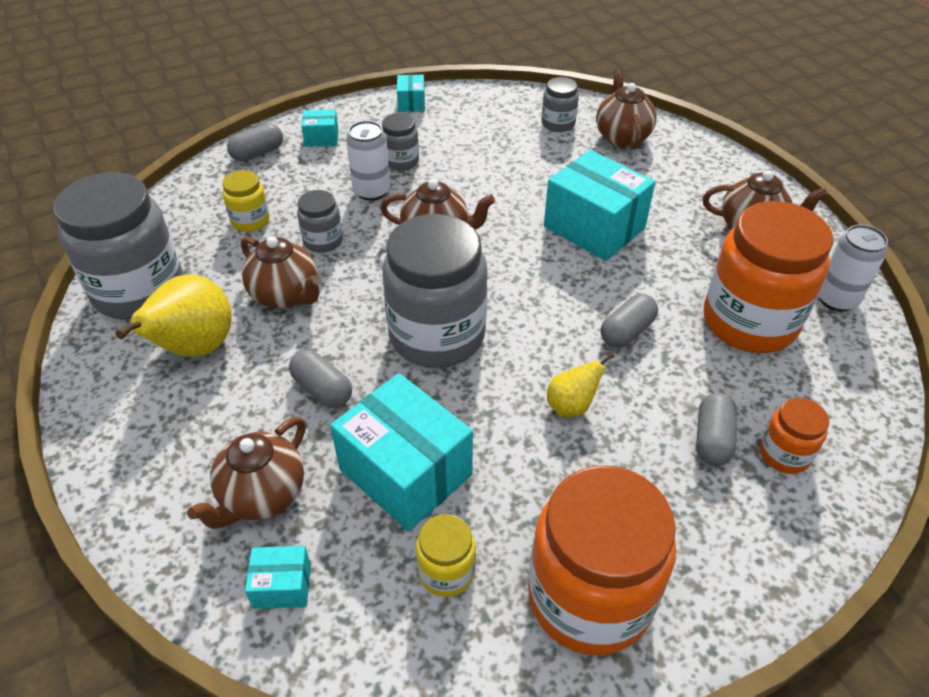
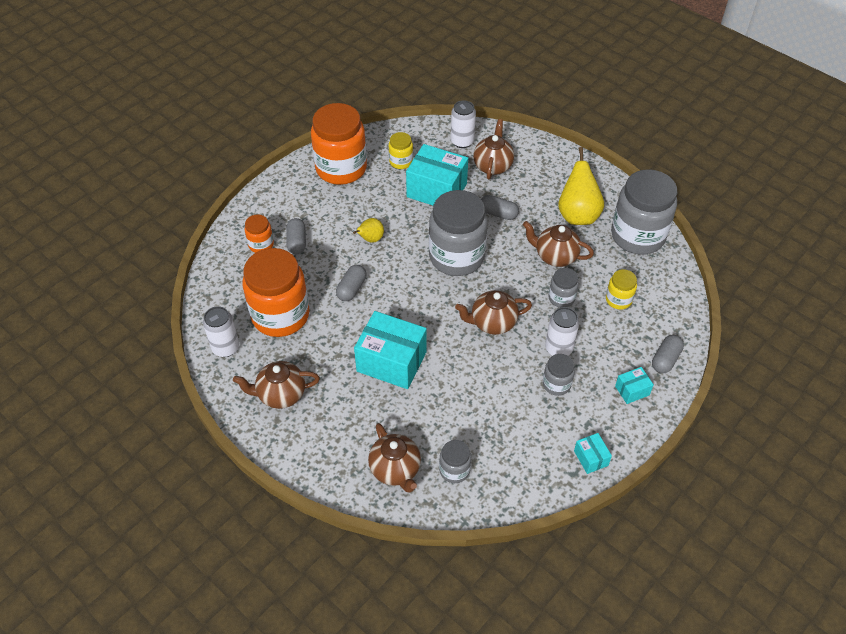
camera: 160 degrees right, 5 degrees up
turquoise box [245,546,311,609] -> white can [451,100,476,148]

